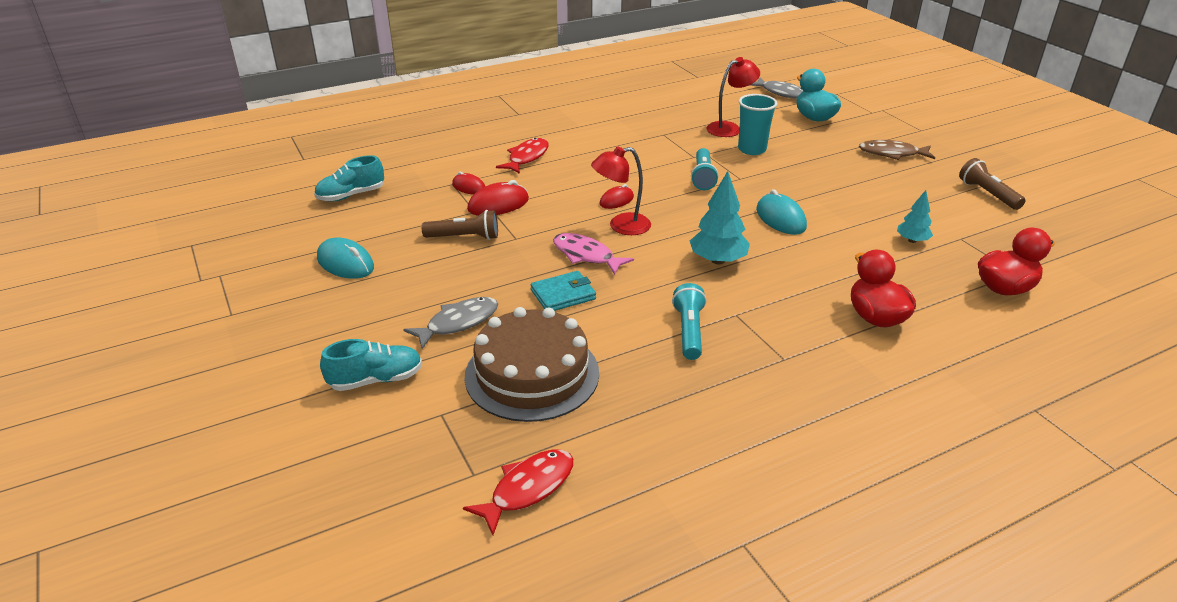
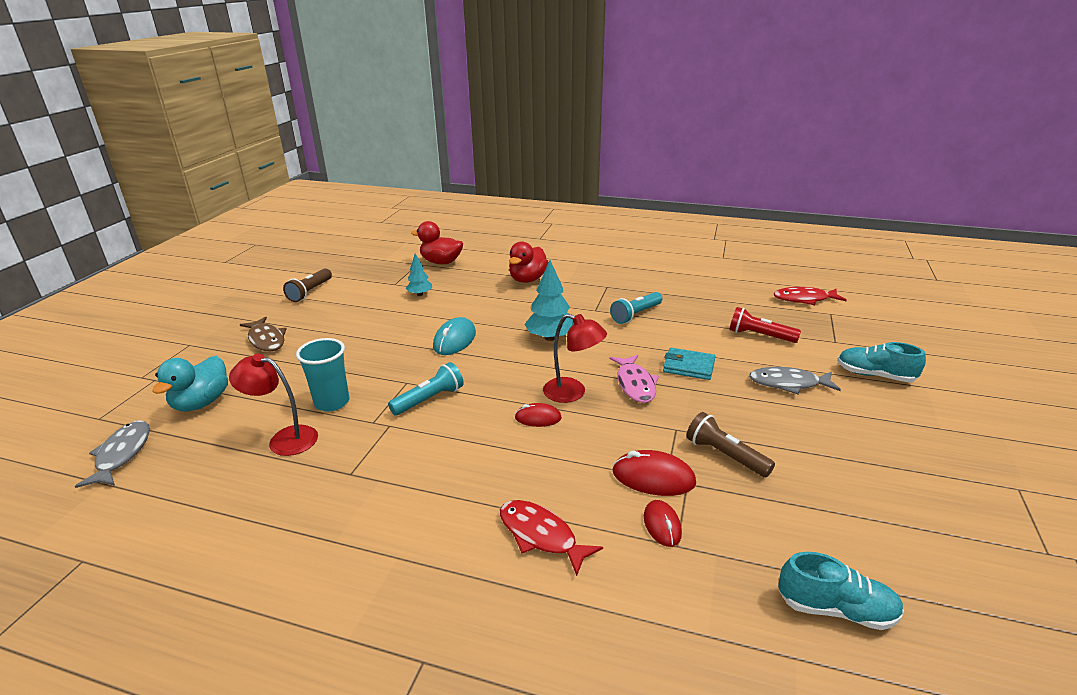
camera: 135 degrees left, 5 degrees down
turquoise mouse [317,238,374,279] -> none
brown cake [465,307,599,422] -> red flashlight [729,307,801,343]
red fish [496,138,549,174] -> red fish turned 60 degrees clockwise [500,500,603,576]

